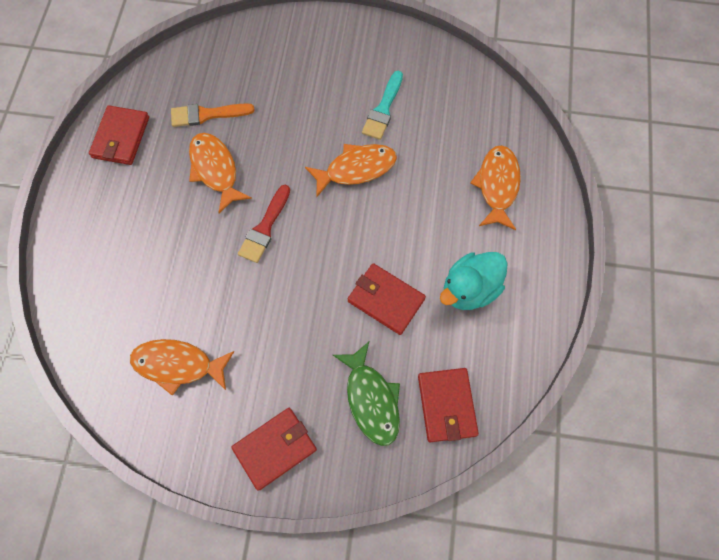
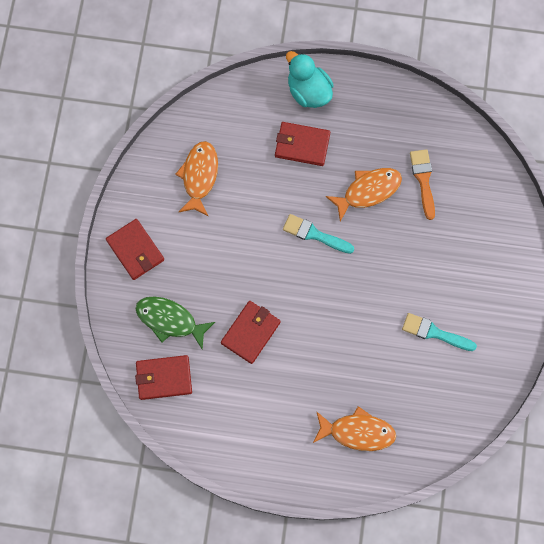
camera: 90 degrees right, 5 degrees up
red wallet [89,105,149,165] -> red wallet moved to [275,122,330,166]
red brush [238,185,290,263] -> turquoise brush [283,214,354,254]
orange fish [305,144,397,197] -> none
green fish [333,342,400,446] -> green fish turned 45 degrees clockwise [136,296,215,349]
turquoise duck [440,252,508,310] -> turquoise duck moved to [286,51,334,108]

